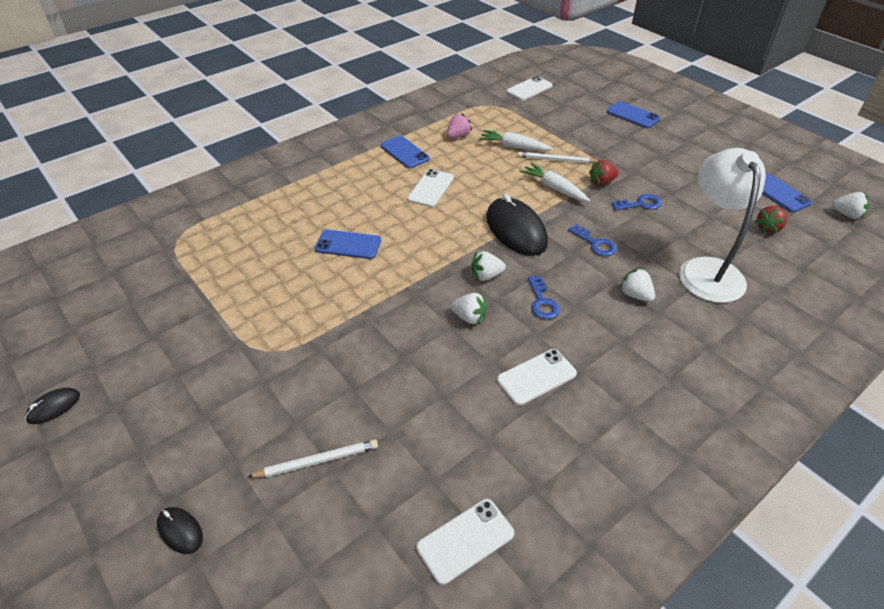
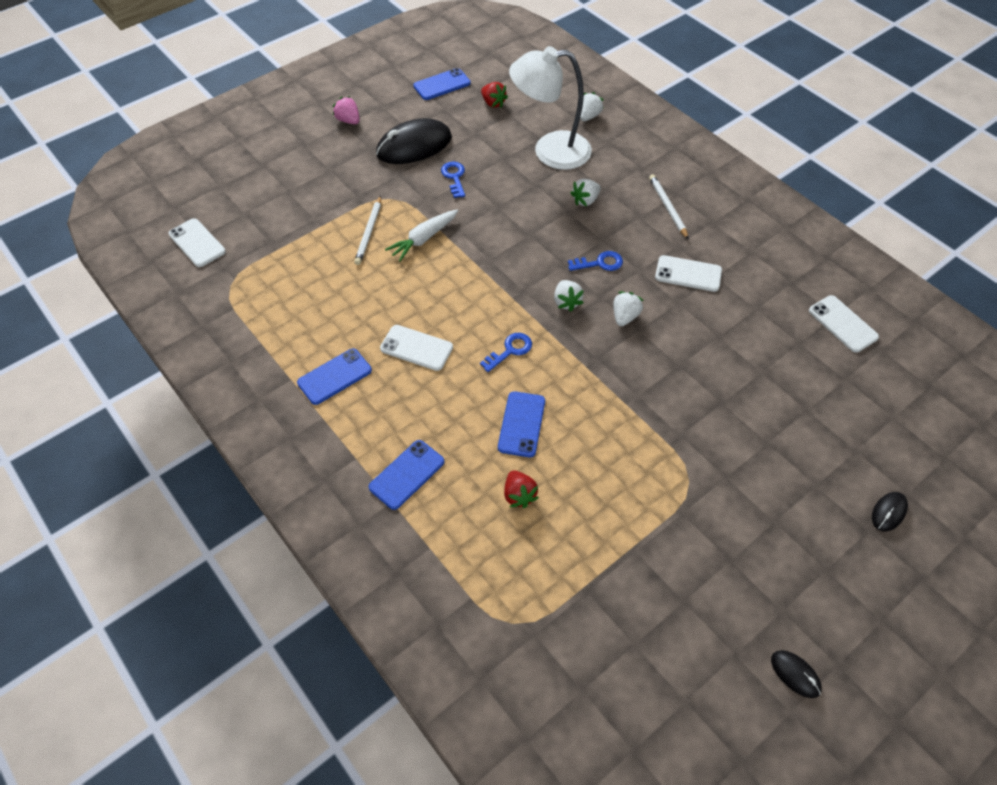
camera: 90 degrees left, 10 degrees up
white pencil [248,439,378,478] -> white pencil moved to [649,174,689,240]
pink strawberry [447,113,472,138] -> pink strawberry moved to [333,96,360,124]
white carrot [479,130,553,151] -> none
black mouse [486,194,548,256] -> black mouse moved to [376,118,452,164]
white phone [497,349,577,406] -> white phone turned 45 degrees counterclockwise [655,255,722,292]
blue key [568,224,617,256] -> blue key moved to [480,333,532,372]
red strawberry [589,160,619,186] -> red strawberry moved to [504,470,539,508]
blue phone [607,101,660,128] -> blue phone moved to [369,440,444,510]
white strawberry [832,192,869,219] -> white strawberry moved to [580,92,604,121]

